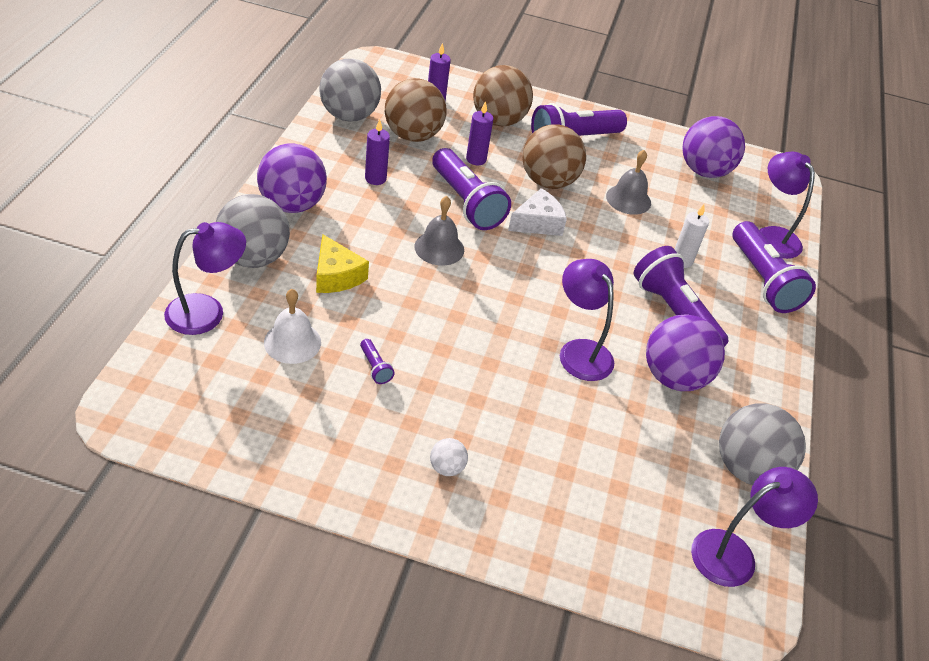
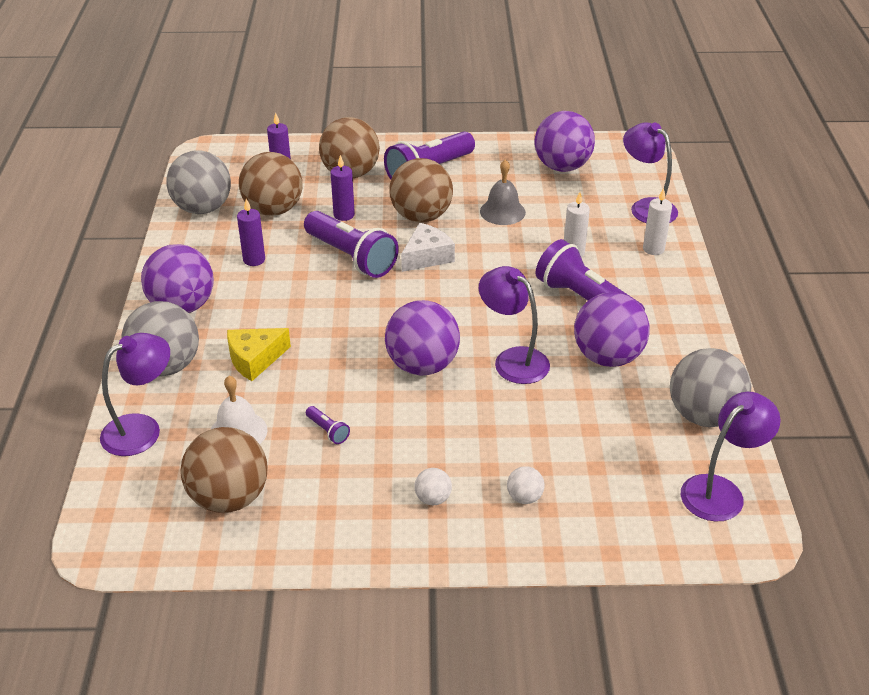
camera: 10 degrees left, 5 degrees down
yellow cheese [316,234,369,293] -> yellow cheese turned 105 degrees clockwise [227,328,291,381]
grey bell [414,196,464,266] -> none
purple flashlight [733,221,816,313] -> white candle [643,188,672,255]
none -> brown ball [180,427,267,513]
none -> purple ball [385,300,460,376]
none -> white ball [507,466,545,504]

